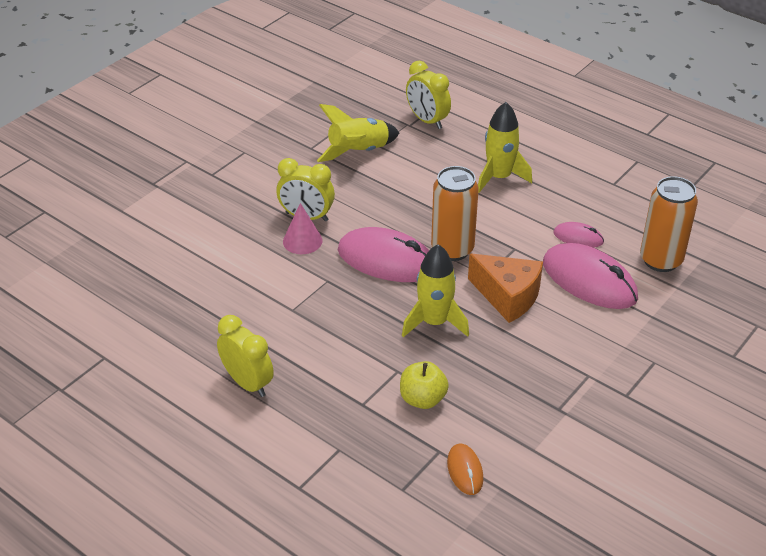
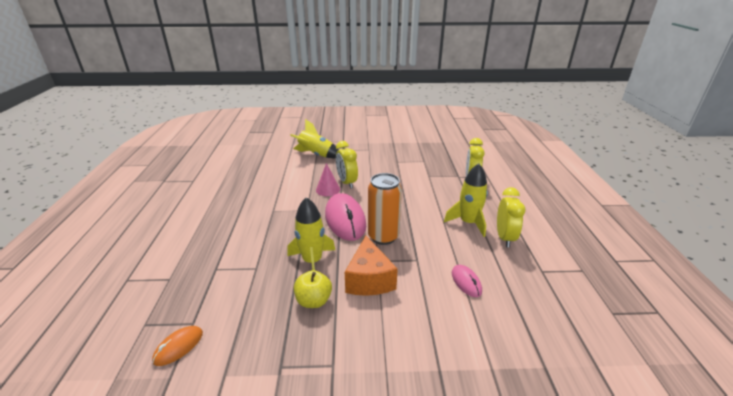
camera: 50 degrees right, 10 degrees down
yellow clock [217,315,274,397] -> yellow clock moved to [497,187,525,247]
yellow rocket [317,104,399,162] -> yellow rocket moved to [290,119,339,158]
yellow apple [400,361,449,409] -> yellow apple moved to [294,270,332,308]
pink mouse [543,243,638,309] -> none
orange can [640,176,698,272] -> none

